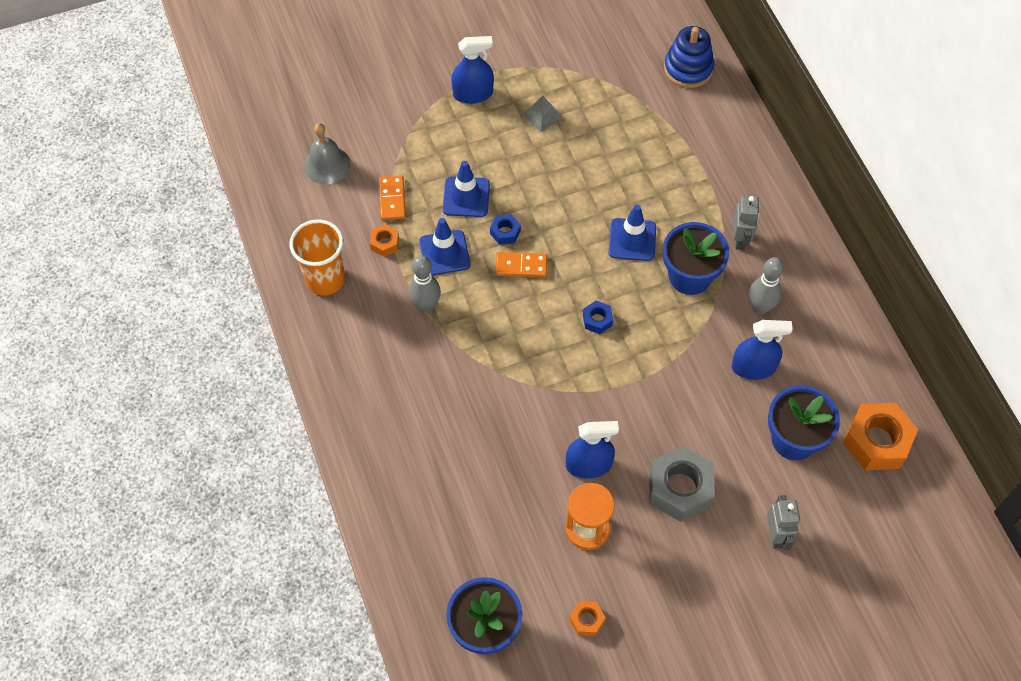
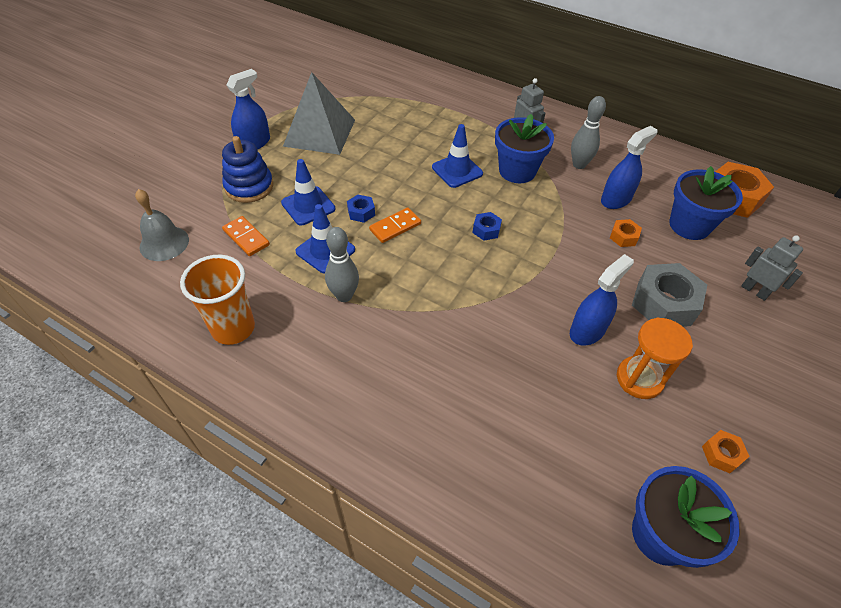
camera: 40 degrees left, 10 degrees down
orange nut [370,224,399,257] -> orange nut moved to [610,219,642,247]
grey pyramid [522,96,562,132] -> grey pyramid [283,72,355,155], size x2.29
blue stacking toy [664,26,714,88] -> blue stacking toy moved to [222,136,273,203]

